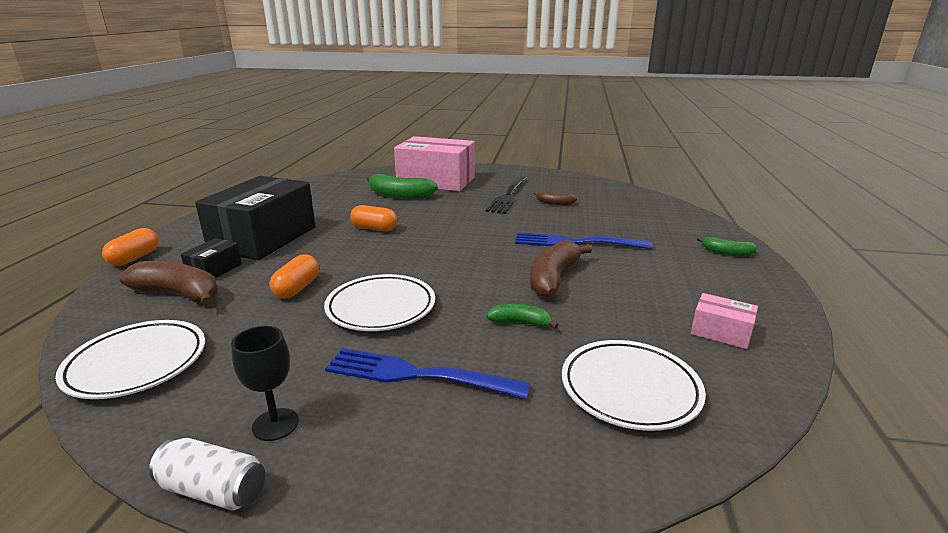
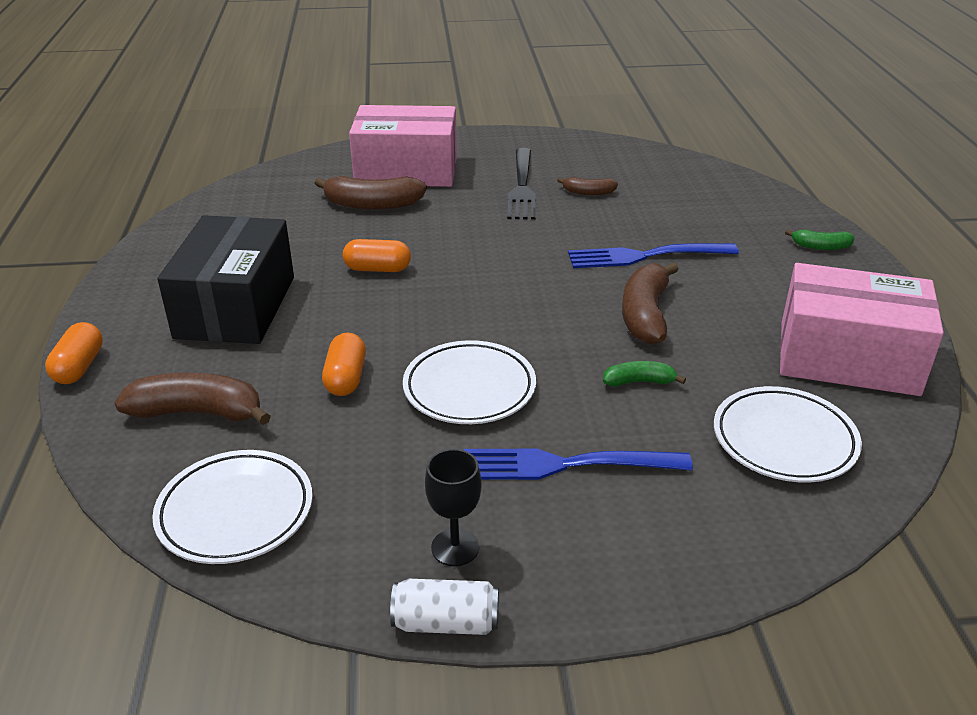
camera: 15 degrees left, 10 degrees up
black box [181,238,242,278] -> none
green banana [367,174,438,199] -> brown banana [315,176,427,210]
pink box [691,293,758,349] -> pink box [780,263,944,396], size x2.32

